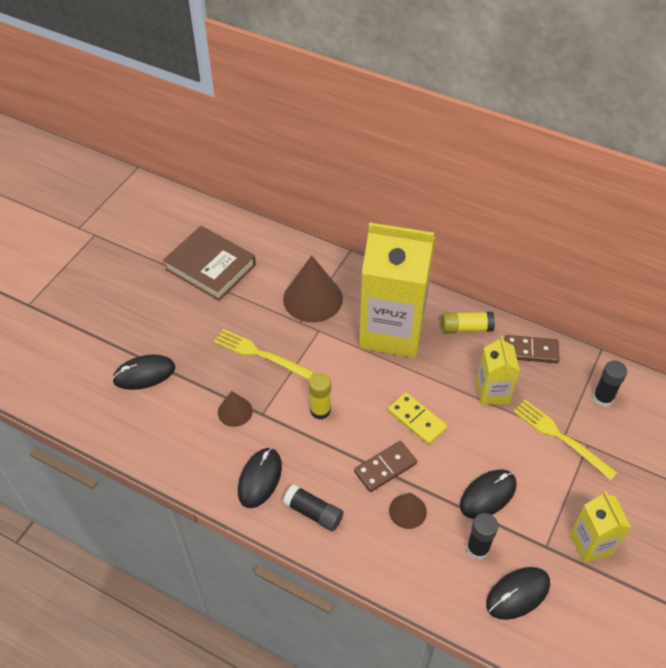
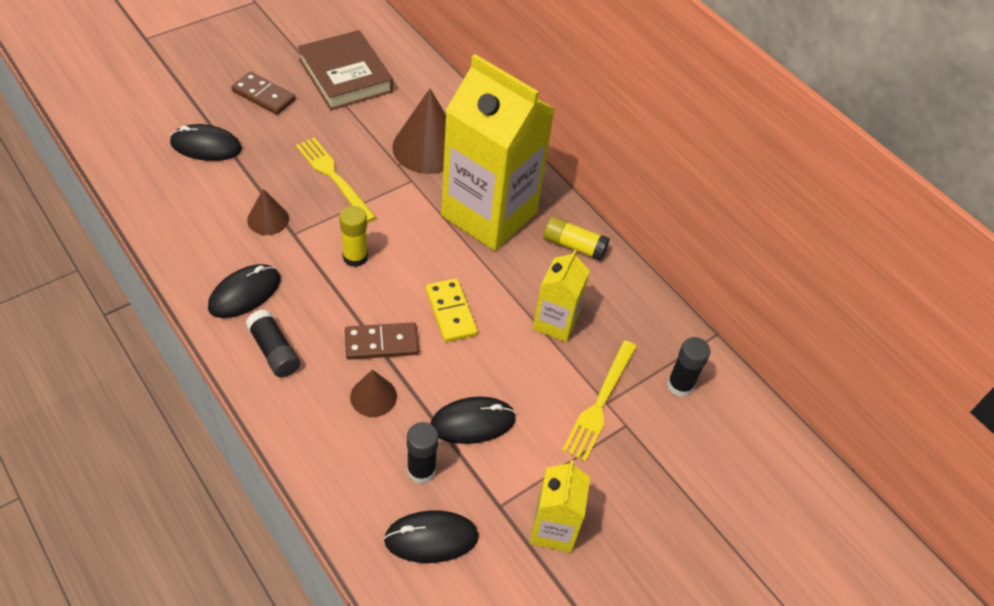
camera: 20 degrees right, 0 degrees up
brown domino [505,335,560,363] -> brown domino moved to [231,71,296,115]
yellow fork [513,400,618,480] -> yellow fork turned 135 degrees counterclockwise [562,340,637,462]

